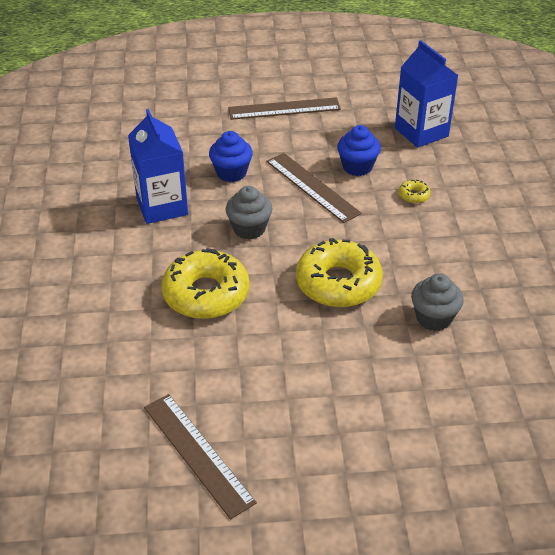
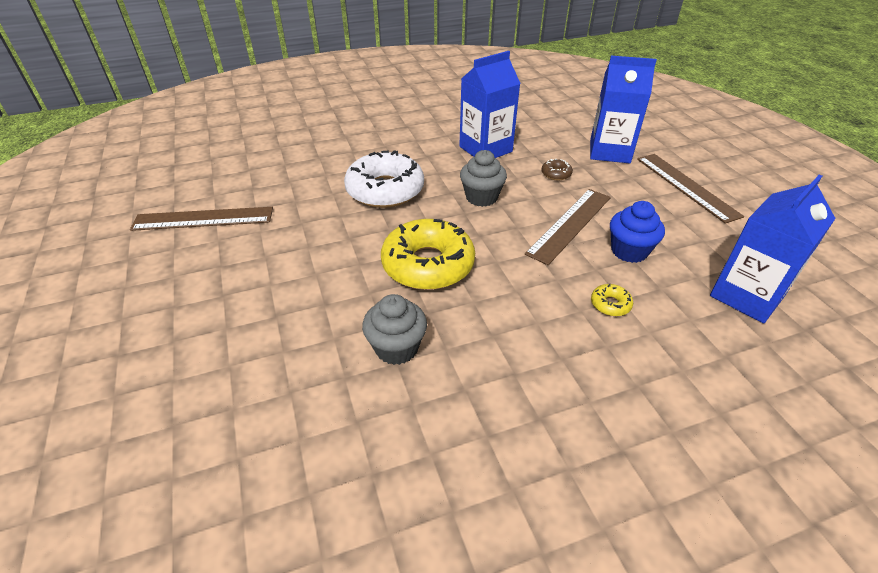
camera: 75 degrees right, 0 degrees up
brown ruler [144,394,257,520] -> brown ruler turned 45 degrees clockwise [130,207,273,231]
yellow donut [161,248,249,319] -> white donut [344,150,424,208]
blue cupcake [209,131,253,182] -> brown donut [541,159,573,180]
none -> blue carton [590,56,657,163]

